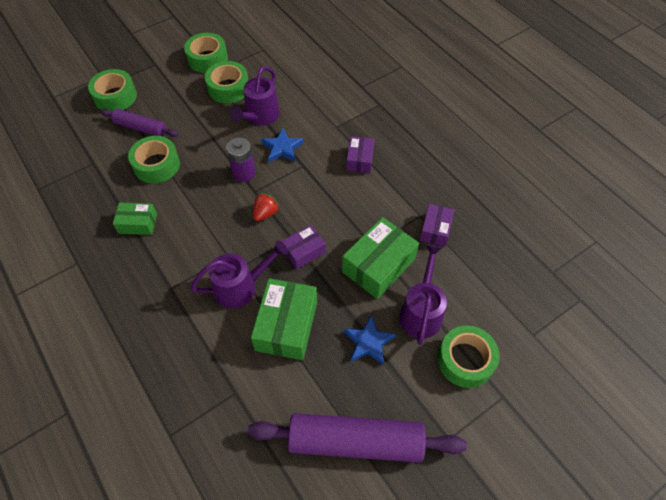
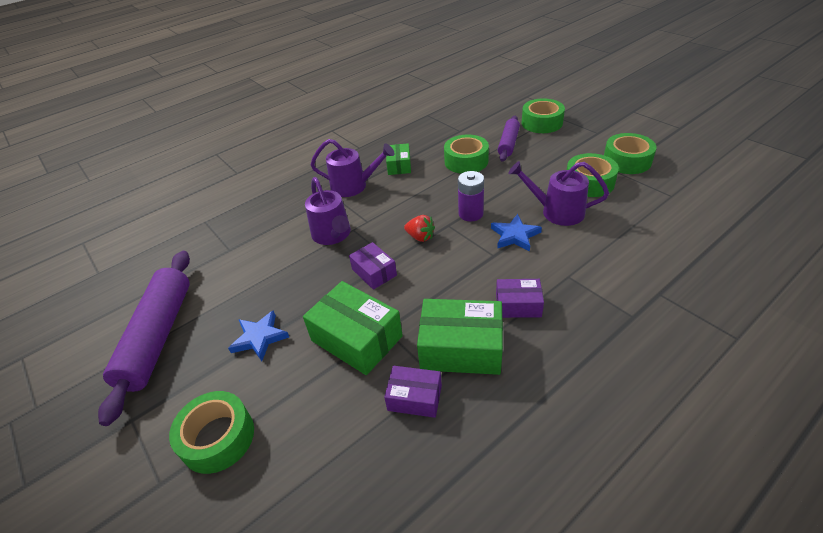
camera: 90 degrees right, 15 degrees down
green box [251,278,317,360] -> green box moved to [417,299,503,375]
purple watering can [399,244,447,345] -> purple watering can moved to [311,139,395,197]

